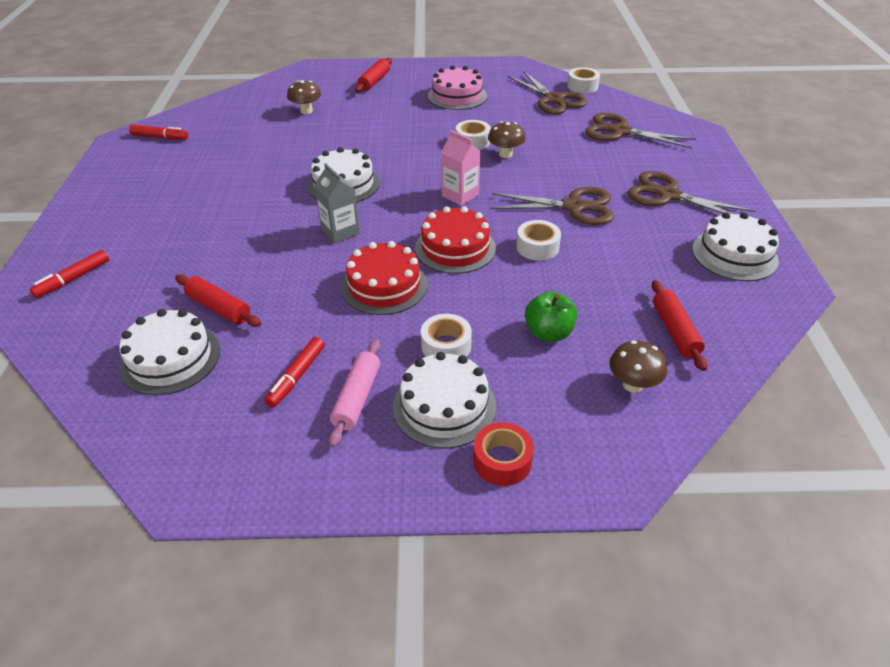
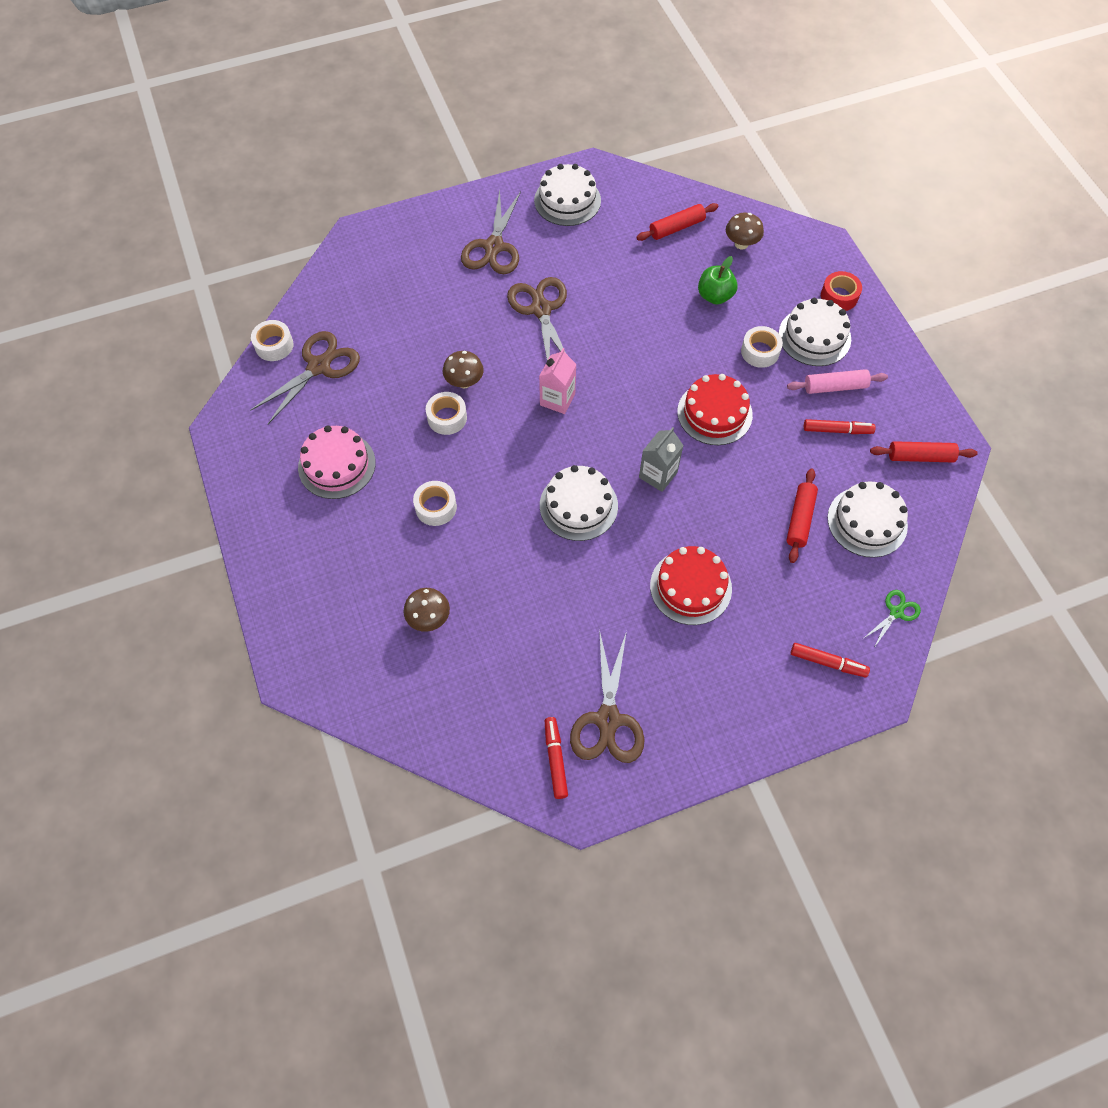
camera: 110 degrees left, 20 degrees up
red rolling pin [355,58,392,92] -> red rolling pin moved to [870,441,977,463]
red cake [415,206,496,274] -> red cake moved to [650,546,732,625]
white tape [516,220,561,261] -> white tape moved to [413,481,457,526]
brown scissors [585,113,695,148] -> brown scissors moved to [570,629,644,763]
none -> green scissors [864,590,921,648]

